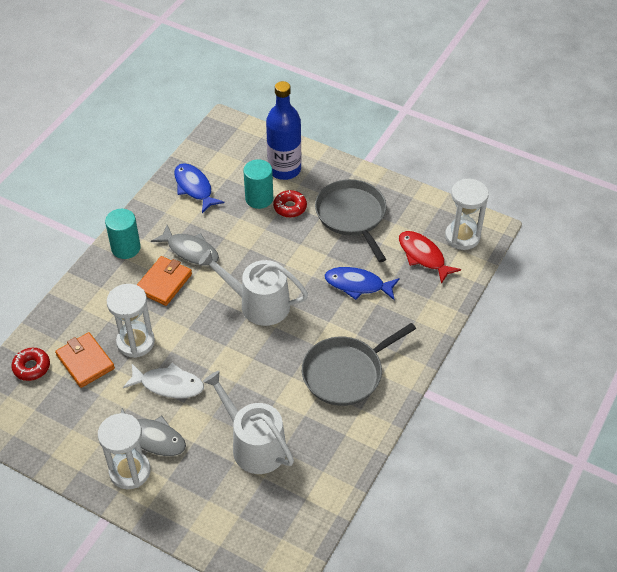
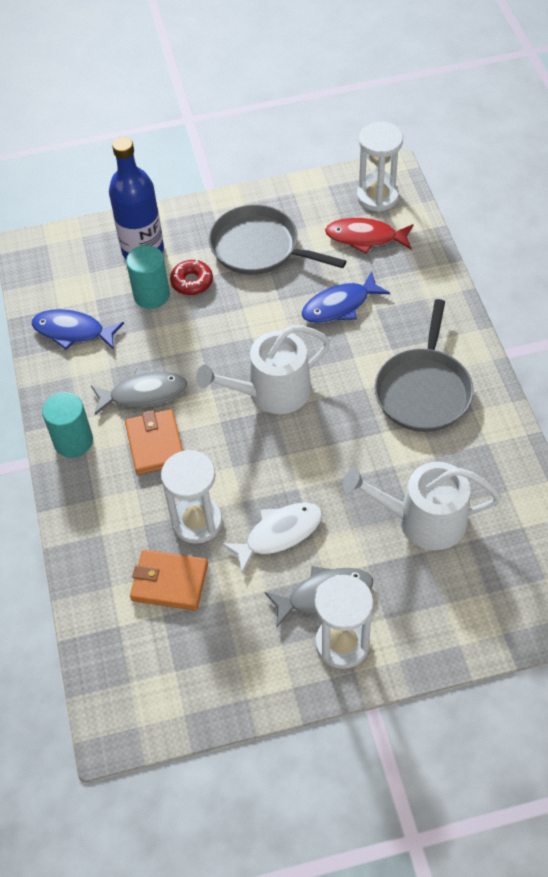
camera: 40 degrees left, 5 degrees up
red donut [12,348,50,381] -> none

